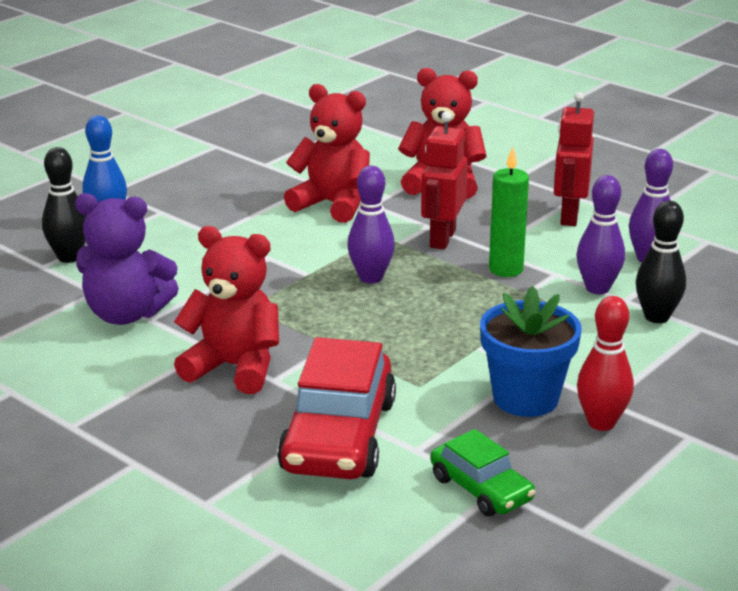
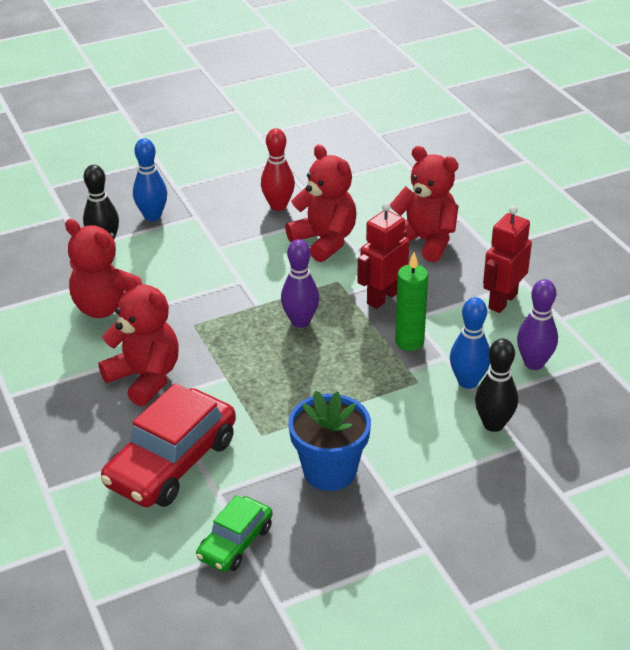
camera: 25 degrees right, 10 degrees up
purple teddy bear [75,193,179,325] -> red teddy bear [65,219,144,318]
green car [430,429,536,517] -> green car turned 45 degrees clockwise [196,495,273,572]
purple bowling pin [577,175,625,294] -> blue bowling pin [450,297,490,389]
red bowling pin [577,296,634,431] -> red bowling pin moved to [261,128,295,211]

